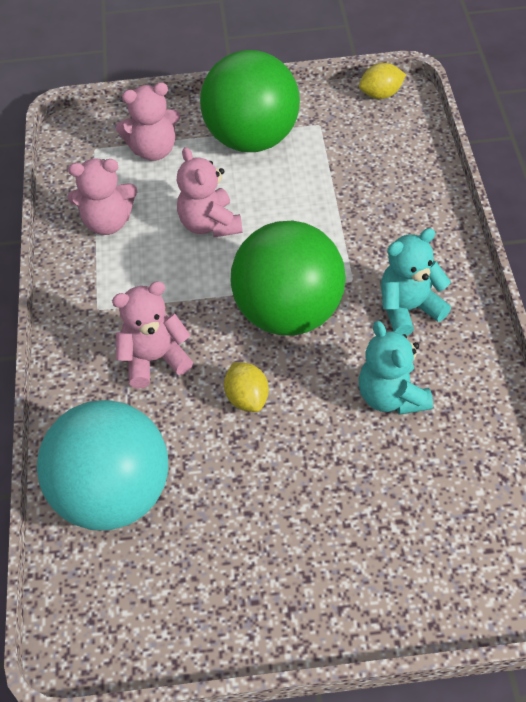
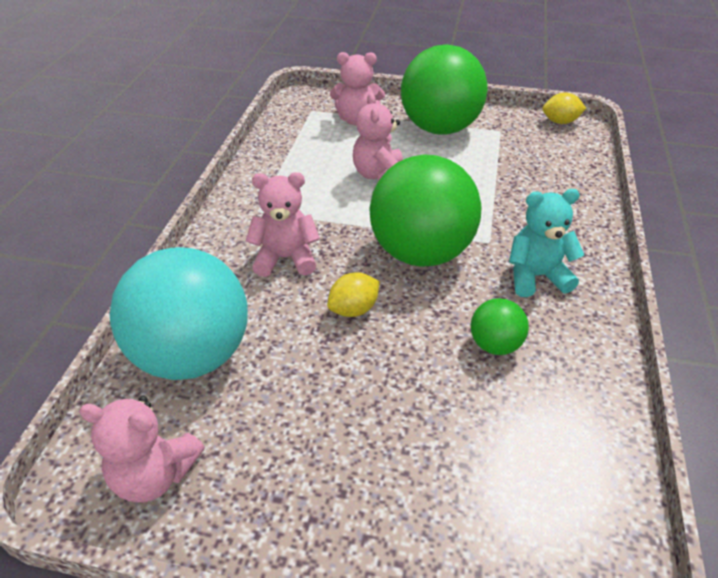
camera: 15 degrees right, 10 degrees down
pink teddy bear [68,159,137,235] -> pink teddy bear moved to [79,396,204,503]
yellow lemon [224,362,269,412] -> yellow lemon turned 60 degrees clockwise [327,272,380,317]
turquoise teddy bear [359,321,433,415] -> green ball [471,298,529,355]

